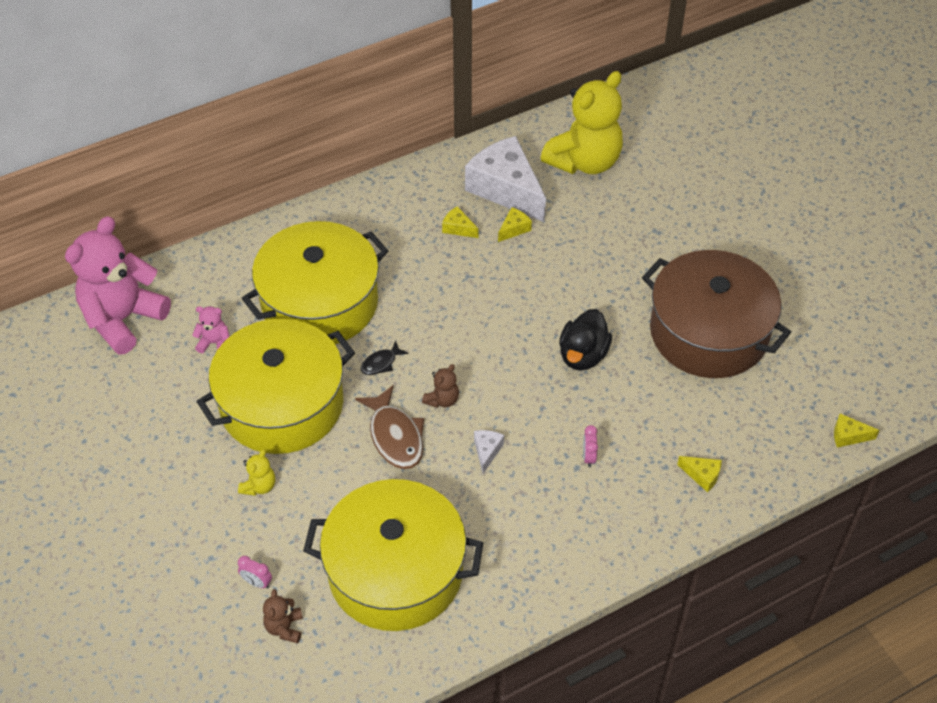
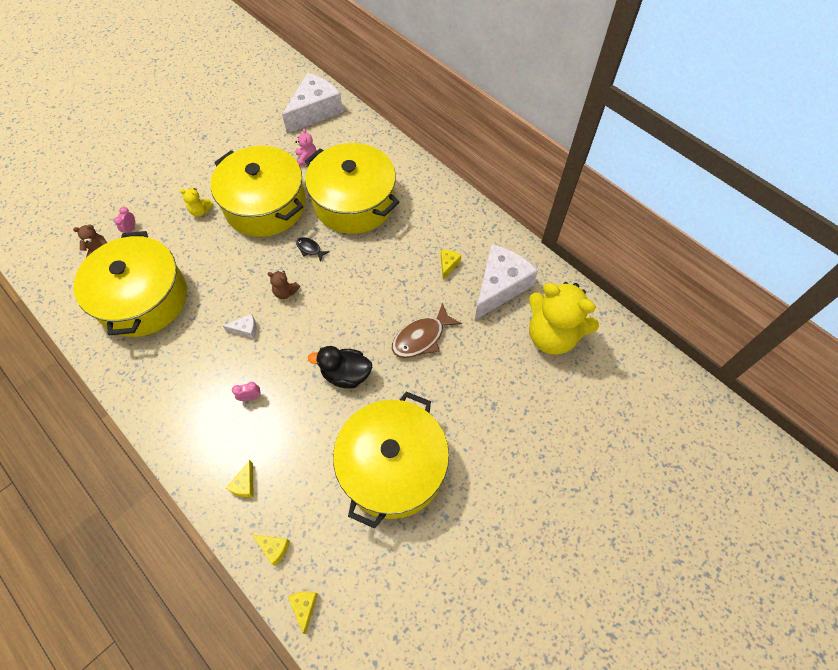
camera: 75 degrees right, 10 degrees up
pink teddy bear [65,216,171,355] -> white cheese [282,73,343,134]
brown fish [355,385,424,469] -> brown fish moved to [392,303,462,358]
yellow cheese [498,207,532,242] -> yellow cheese moved to [252,535,290,566]
brown pot [642,250,791,378] -> yellow pot [333,392,449,529]

